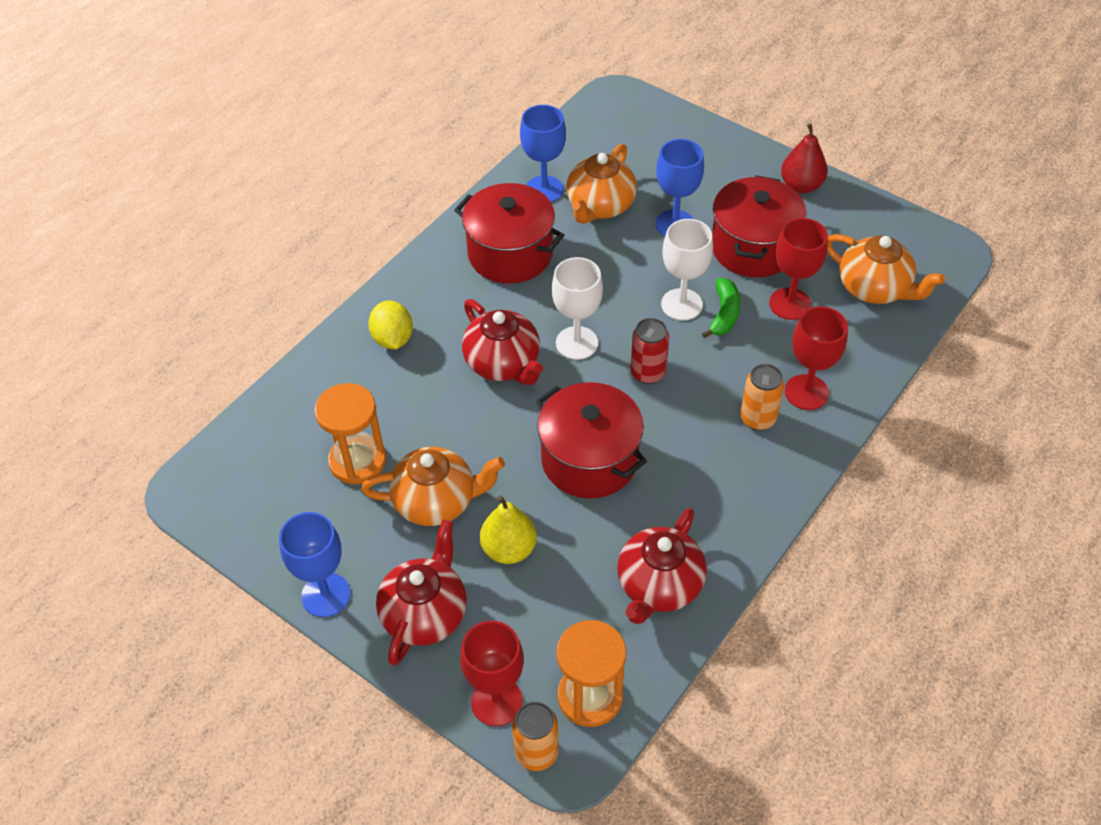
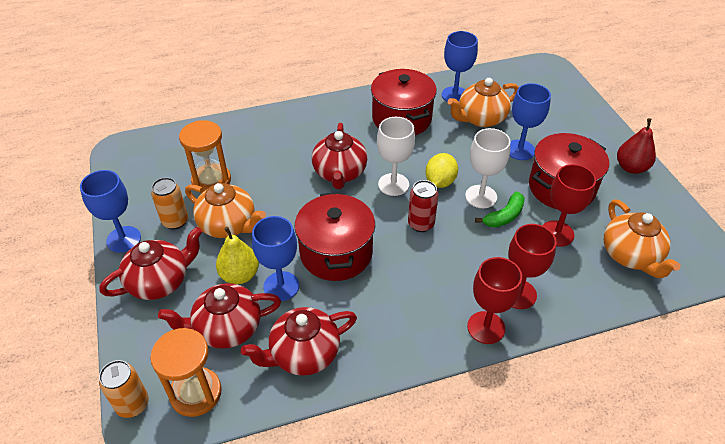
camera: 35 degrees right, 5 degrees down
yellow lemon [368,300,413,349] -> yellow lemon moved to [425,153,458,188]
red goblet [460,621,524,726] -> red goblet moved to [467,257,522,344]
orange can [740,364,784,431] -> orange can moved to [151,177,188,230]
none -> red teapot [158,283,281,349]
none -> blue goblet [252,216,299,301]

